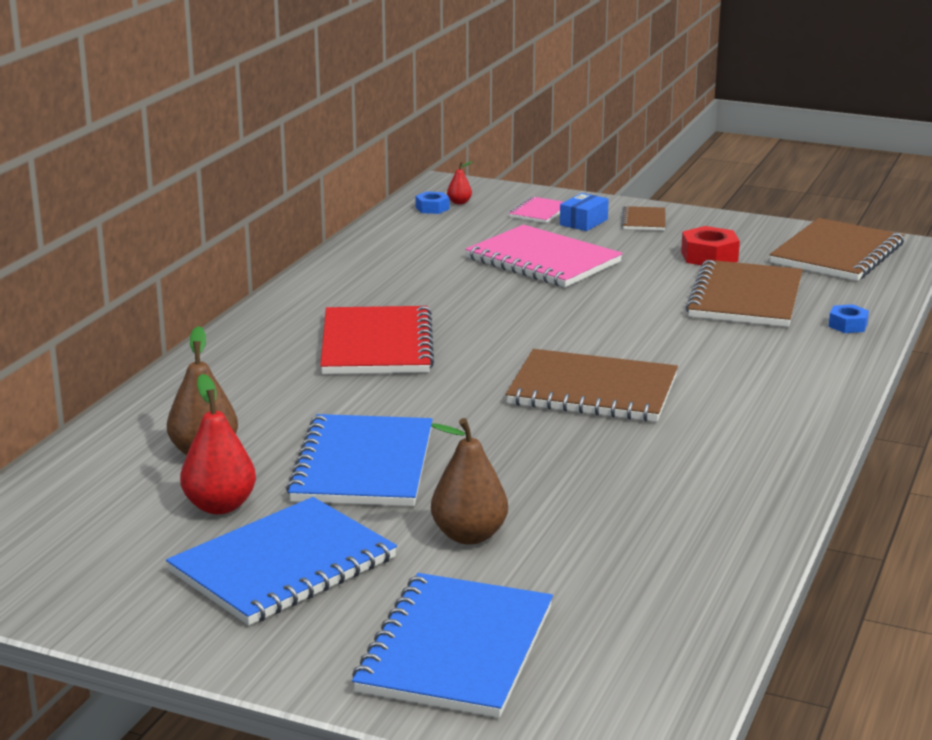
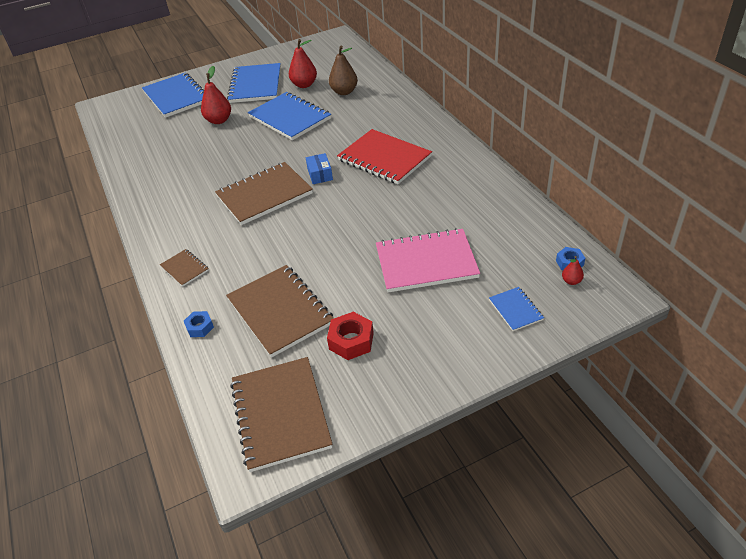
camera: 135 degrees right, 20 degrees up
brown pear [431,418,508,545] -> red pear [201,66,231,124]
pink notebook [509,197,563,223] -> blue notebook [489,287,544,331]
blue box [560,193,609,231] -> blue box moved to [306,153,333,184]
brown notebook [621,206,666,230] -> brown notebook moved to [160,249,209,287]

